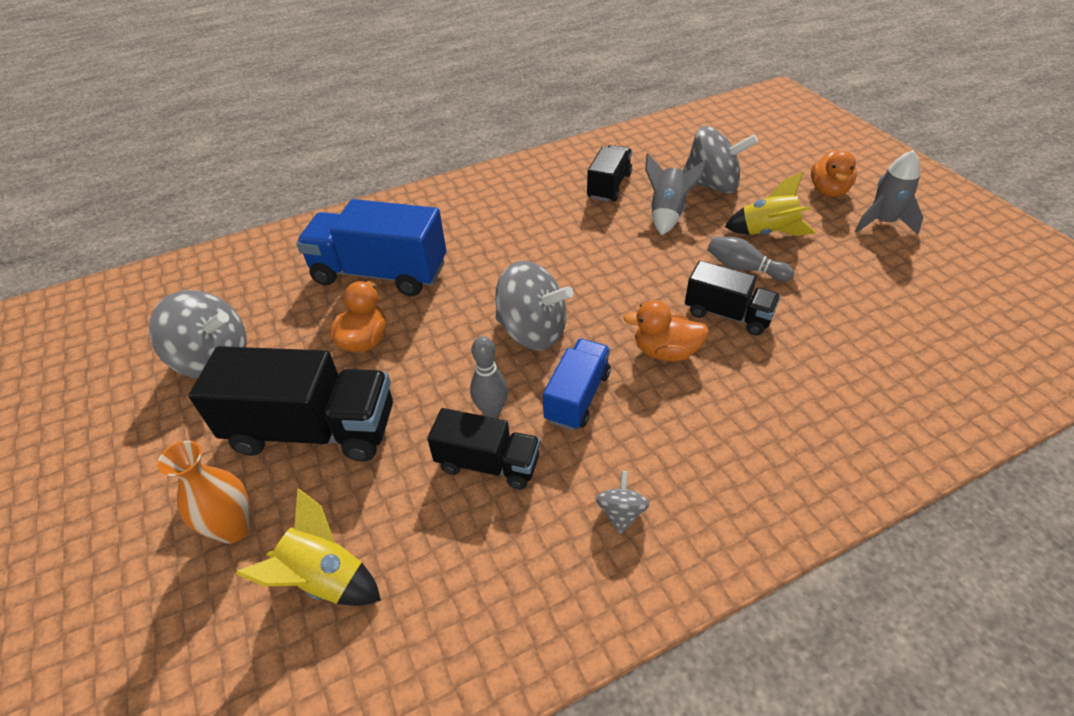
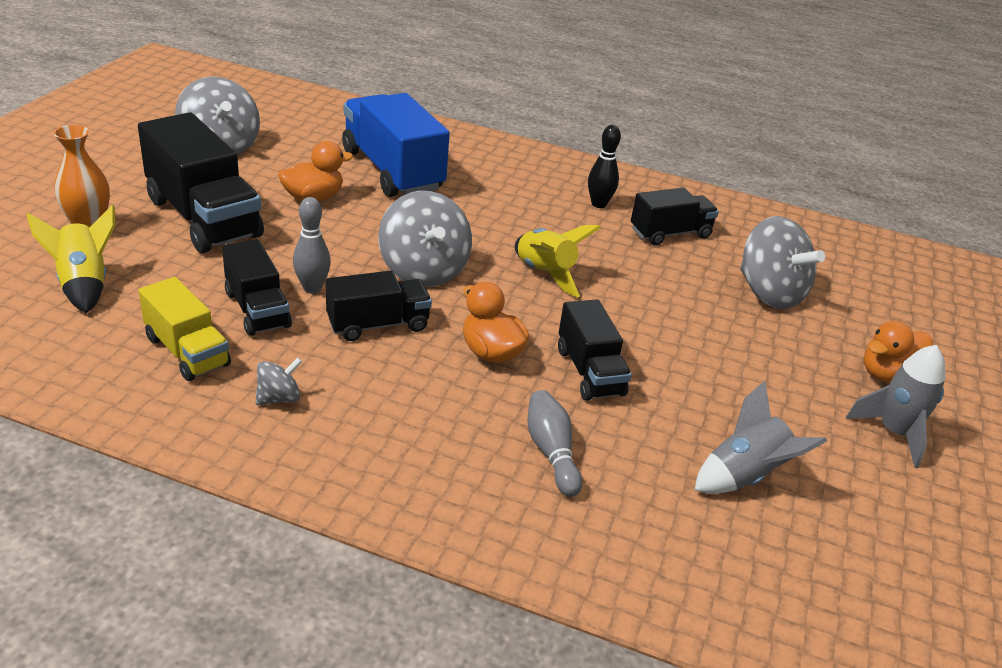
camera: 40 degrees right, 10 degrees down
blue truck [543,339,611,430] -> black truck [326,271,432,341]
grey rocket [645,154,707,235] -> grey rocket moved to [694,381,827,494]
grey bowling pin [707,236,794,281] -> grey bowling pin moved to [527,390,582,497]
yellow rocket [725,172,816,236] -> yellow rocket moved to [515,225,601,297]
none -> yellow truck [139,277,231,381]
none -> black bowling pin [588,125,621,208]

